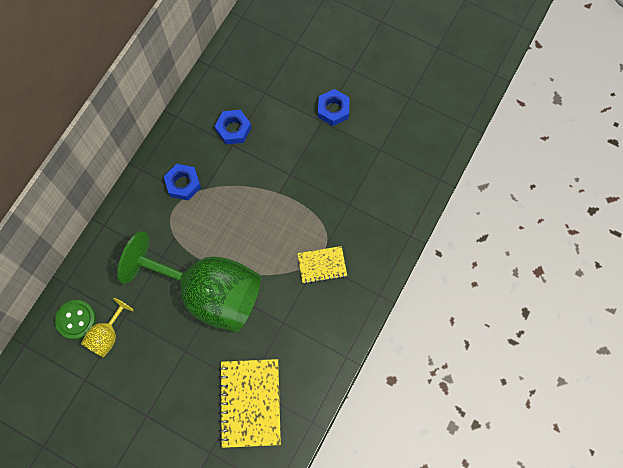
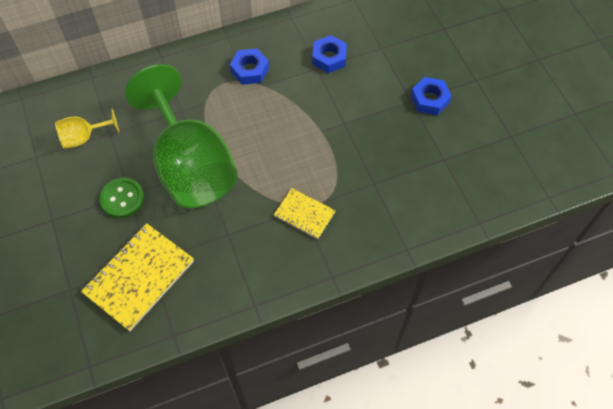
camera: 40 degrees right, 10 degrees down
green button [55,300,96,340] -> green button moved to [100,178,144,218]

